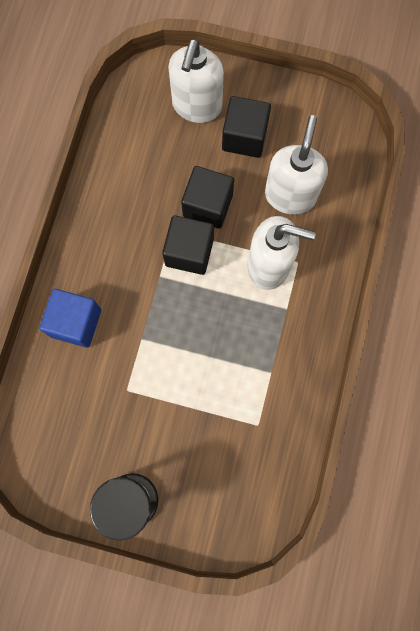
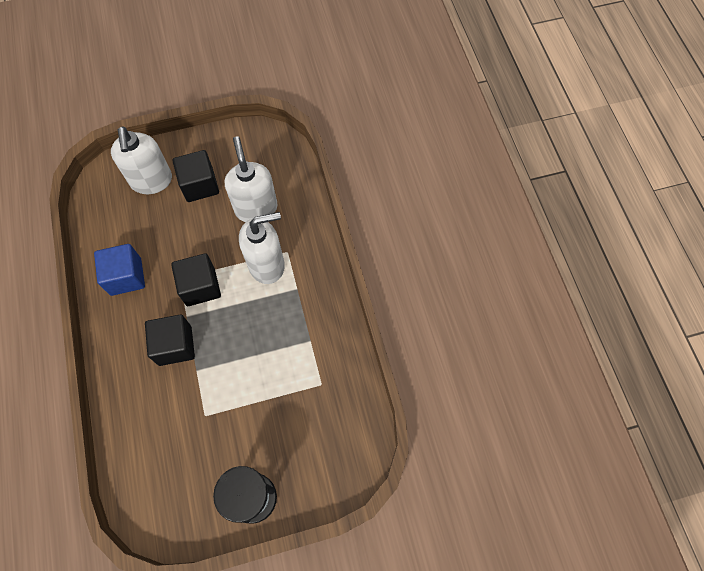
camera: 30 degrees left, 10 degrees down
blue cube [40,289,101,348] -> blue cube moved to [94,244,145,296]
black cube [181,166,234,229] -> black cube moved to [145,315,195,366]

